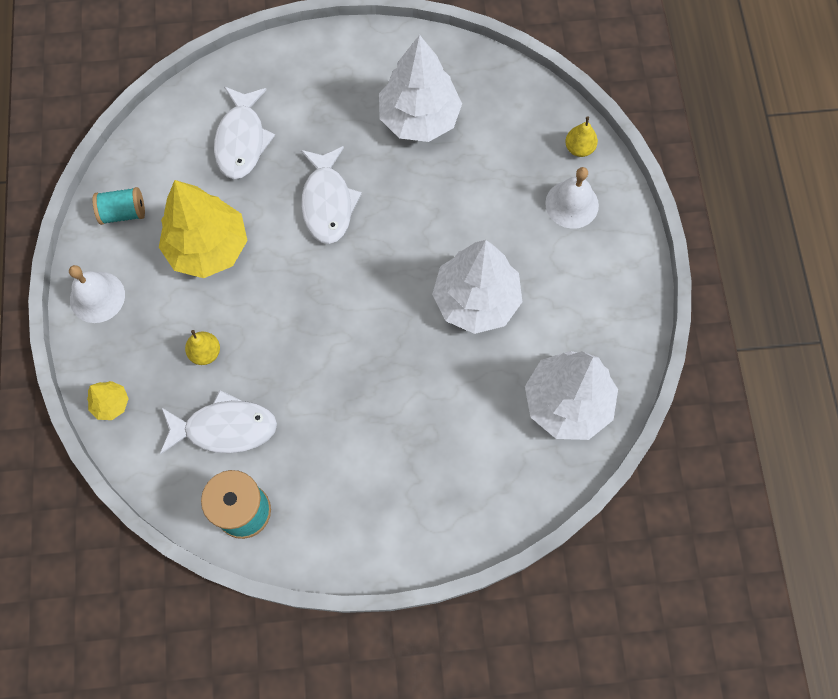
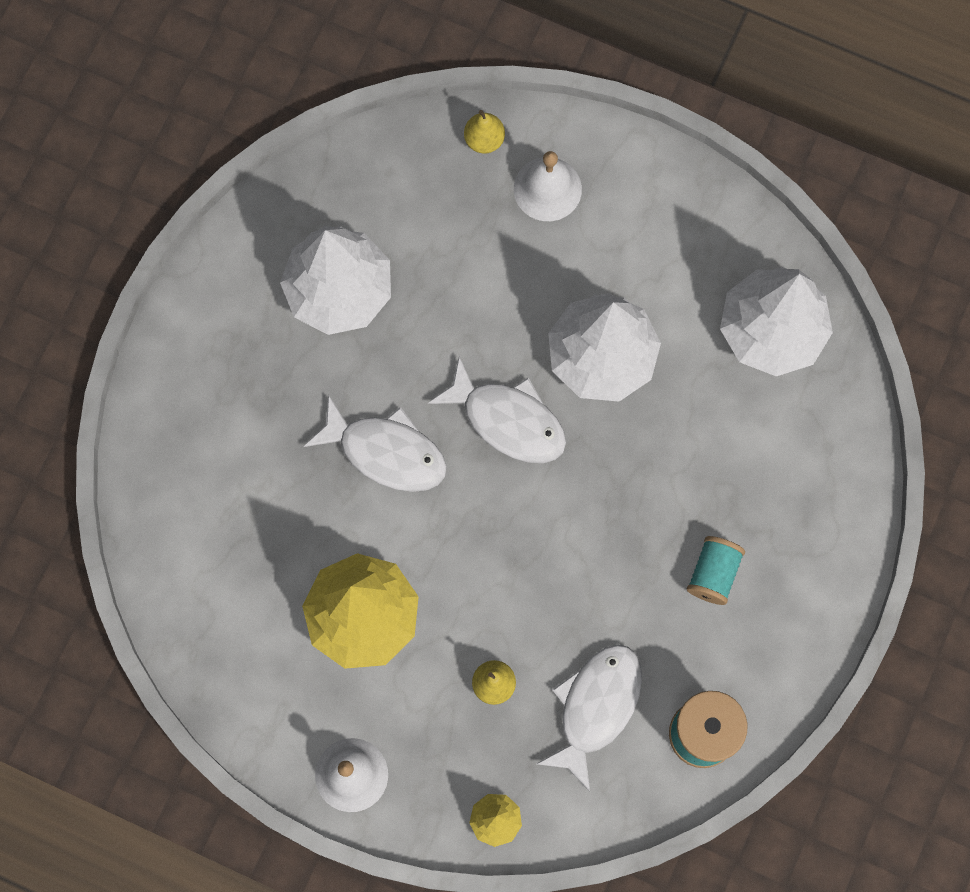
camera: 60 degrees left, 5 degrees up
turquoise spool [92,187,145,225] -> turquoise spool moved to [687,536,745,605]
white fish [214,87,275,179] -> white fish moved to [428,357,566,463]

